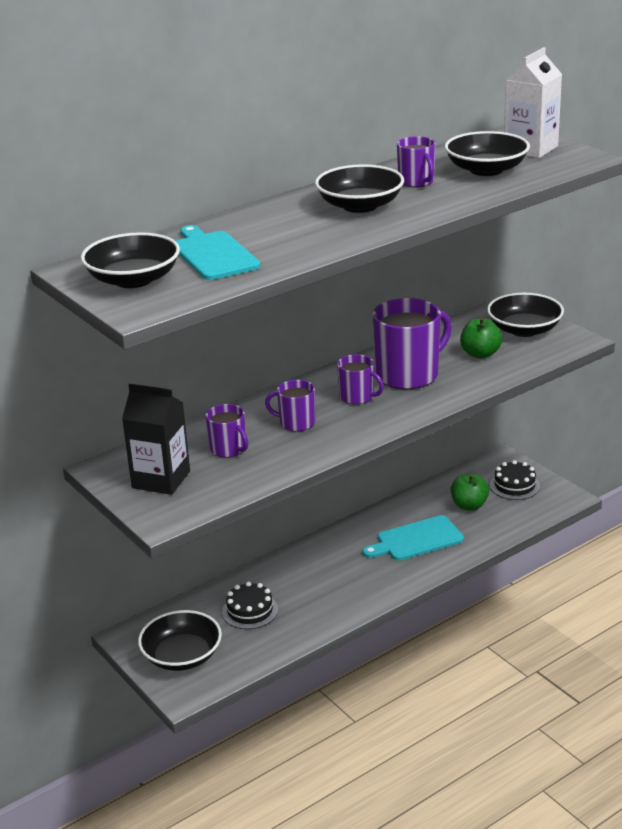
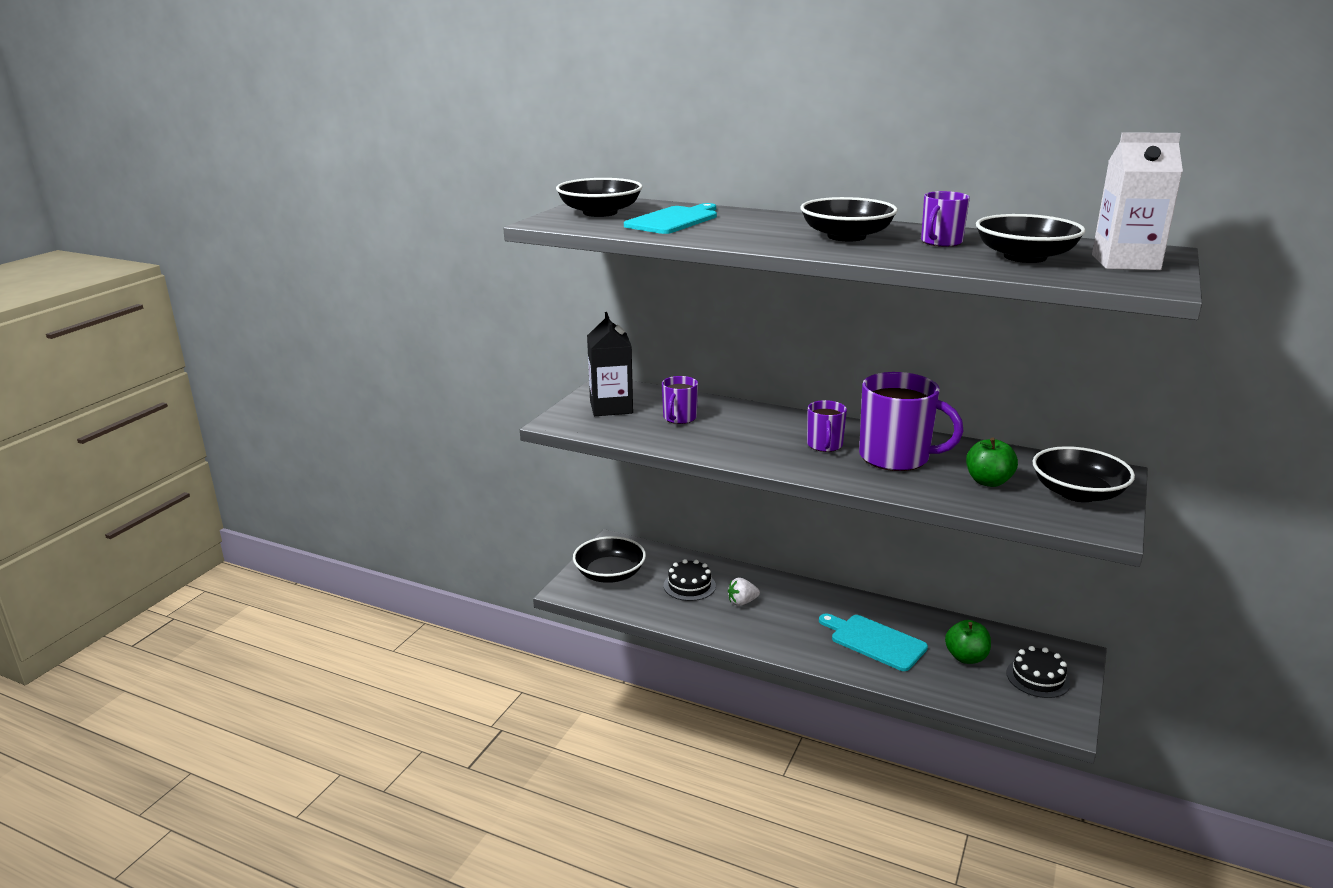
camera: 60 degrees right, 5 degrees down
purple mug [265,380,315,432] -> none
none -> white strawberry [728,578,760,606]

